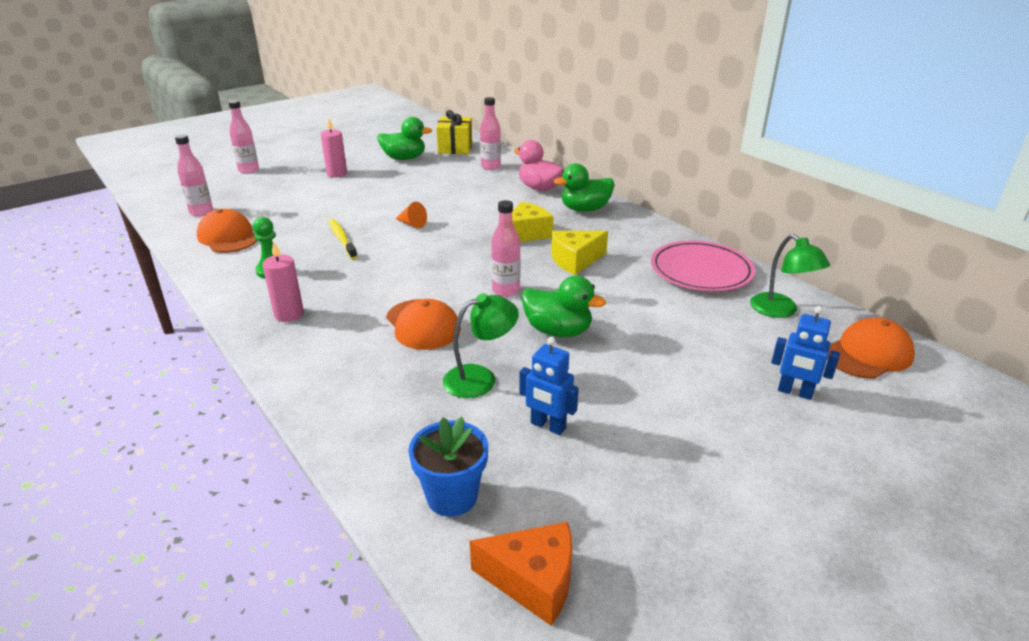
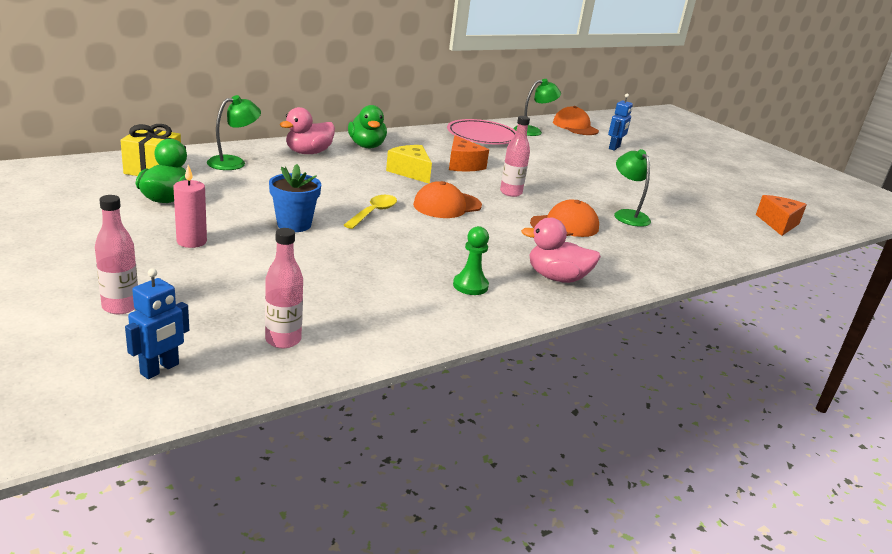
camera: 90 degrees left, 5 degrees down
orange cap [196,209,257,253] -> orange cap moved to [413,181,482,218]
pink candle [262,241,304,322] -> pink duck [521,218,601,283]
yellow toothbrush [328,219,357,259] -> none
orange cone [395,202,427,228] -> yellow spoon [344,195,397,229]
blue flower pot [409,417,488,517] -> blue flower pot moved to [269,164,321,232]
pink bottle [480,97,501,170] -> green lamp [207,95,261,170]
blue robot [519,337,579,435] -> blue robot moved to [125,268,189,379]
green duck [521,276,606,337] -> none
yellow cheese [551,231,608,275] -> orange cheese [449,135,489,172]

